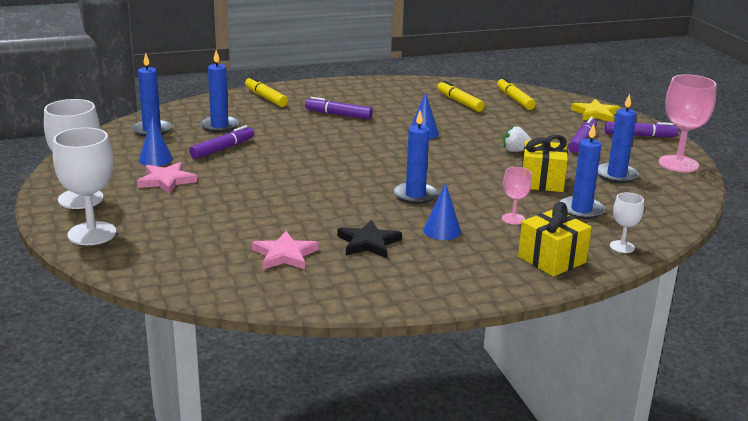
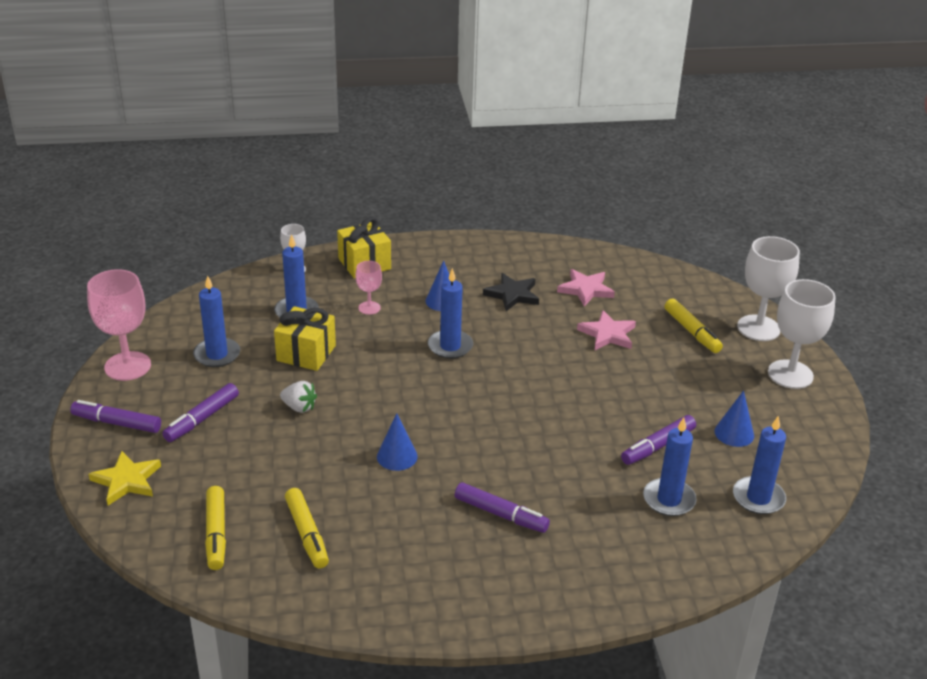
camera: 170 degrees left, 10 degrees up
pink star [137,162,197,194] -> pink star moved to [577,310,636,350]
yellow marker [245,76,288,107] -> yellow marker moved to [665,299,723,353]

